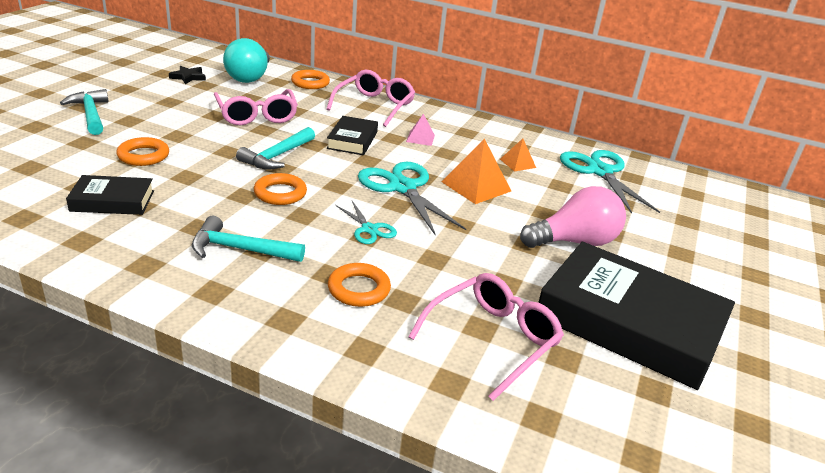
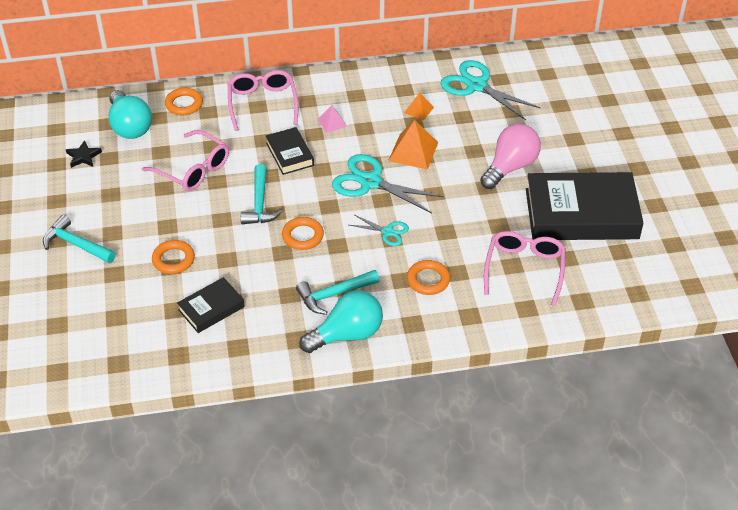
camera: 30 degrees left, 15 degrees up
none -> turquoise light bulb [299,290,383,353]

